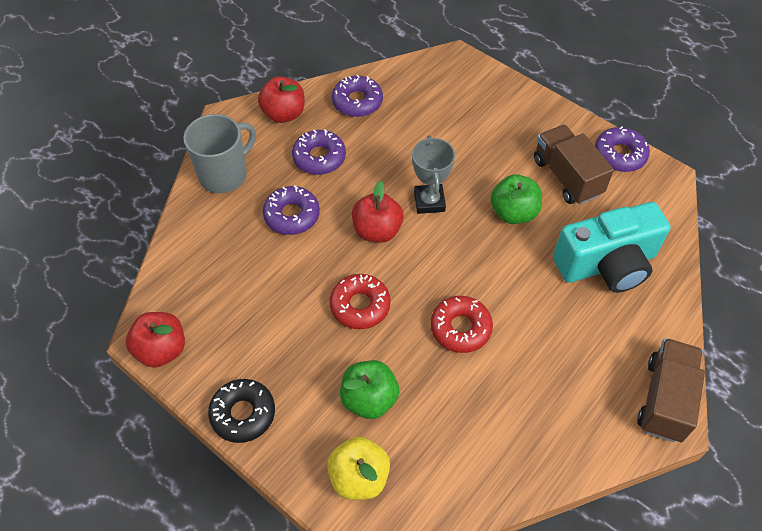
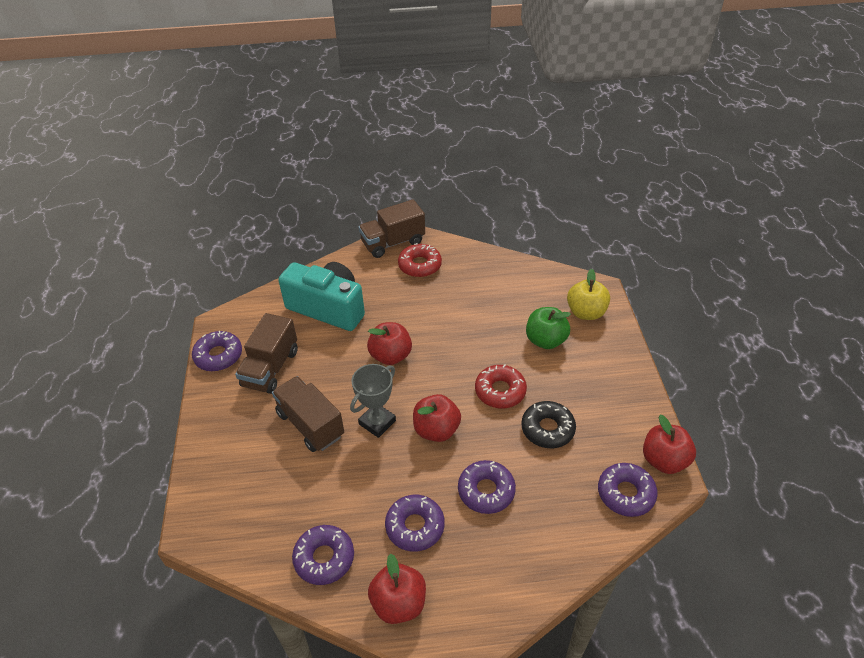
camera: 135 degrees left, 10 degrees down
grey mug [183,114,256,193] -> none
black donut [208,379,275,443] -> black donut moved to [521,401,576,448]
red donut [430,296,493,353] -> red donut moved to [398,243,442,277]
green apple [490,174,542,224] -> none
none -> brown truck [272,376,344,452]
none -> red apple [367,322,412,365]
none -> purple donut [598,463,658,517]

